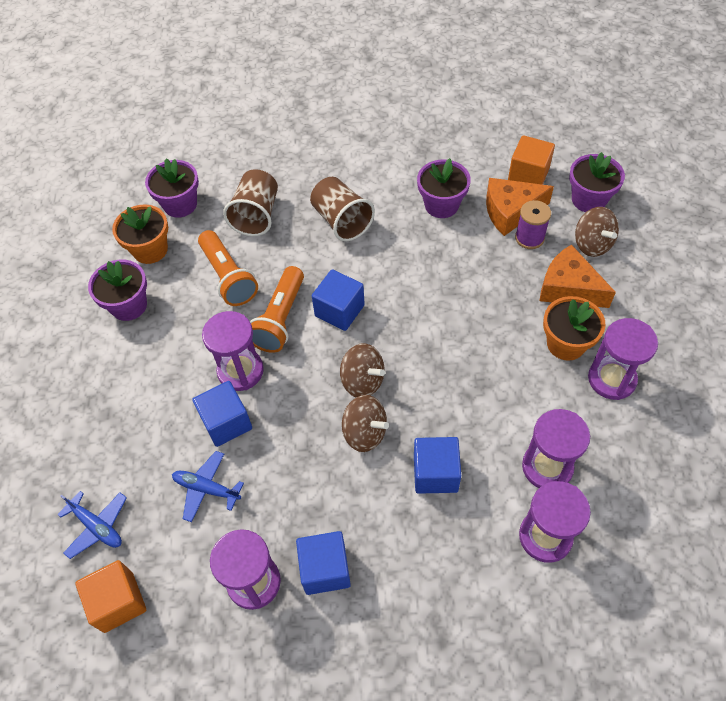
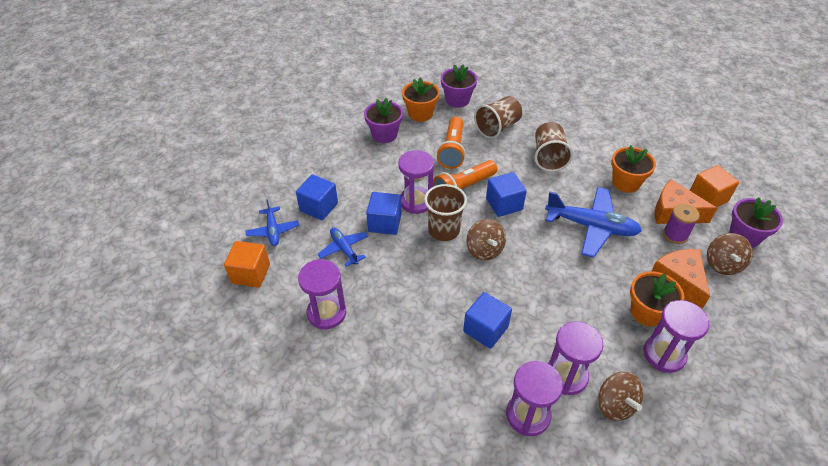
camera: 35 degrees right, 10 degrees down
blue cube [296,531,351,595] -> blue cube moved to [296,174,338,220]
brown spinning top [342,395,389,452] -> brown spinning top moved to [598,371,644,421]
purple flower pot [417,158,471,218] -> orange flower pot [611,145,656,193]
none -> brown cup [424,184,467,241]
none -> blue plane [545,187,642,258]

